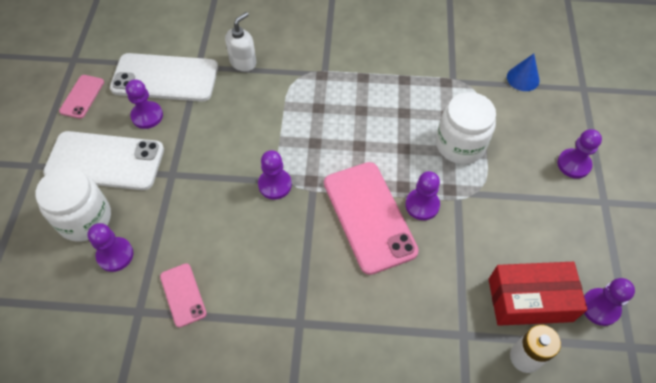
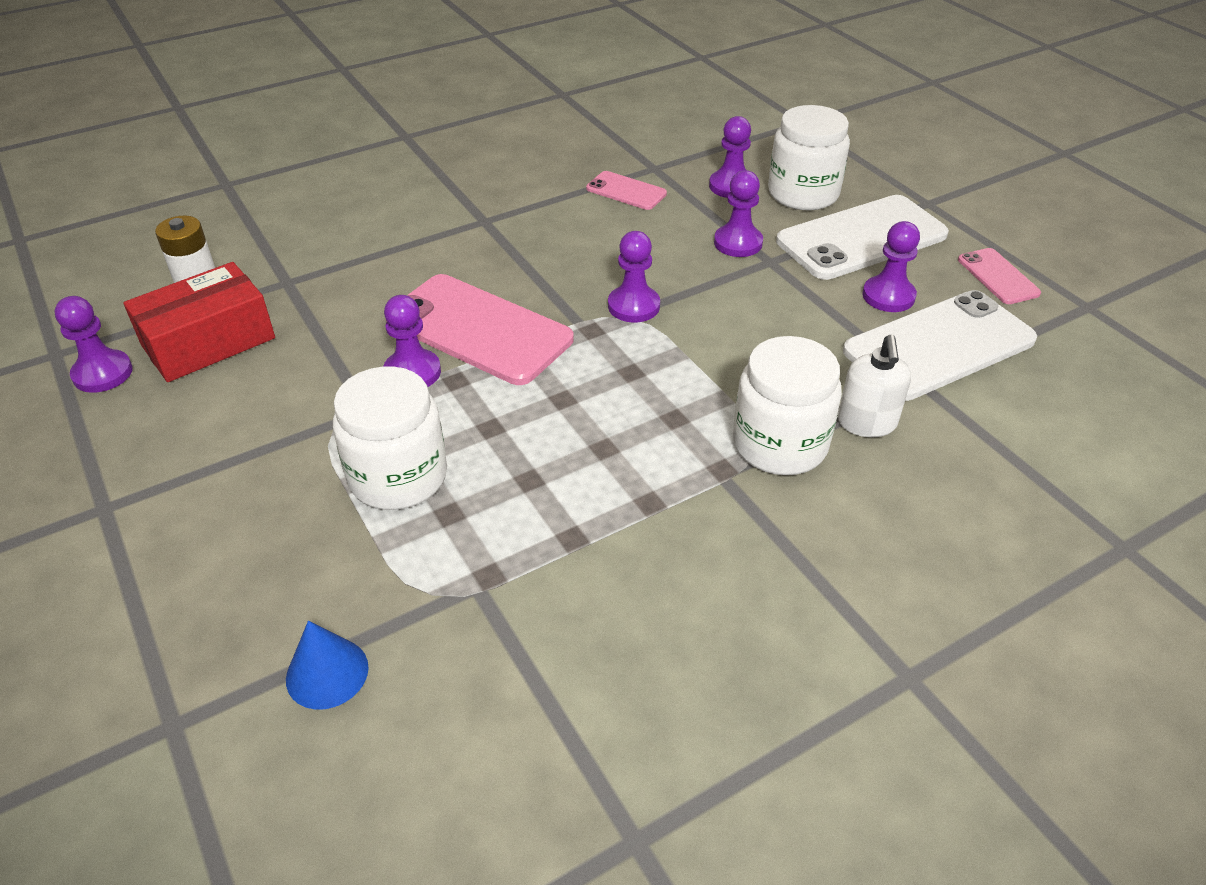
camera: 145 degrees right, 15 degrees down
purple pawn [557,129,602,179] -> purple pawn moved to [714,170,763,257]
none -> white jar [733,336,842,475]

